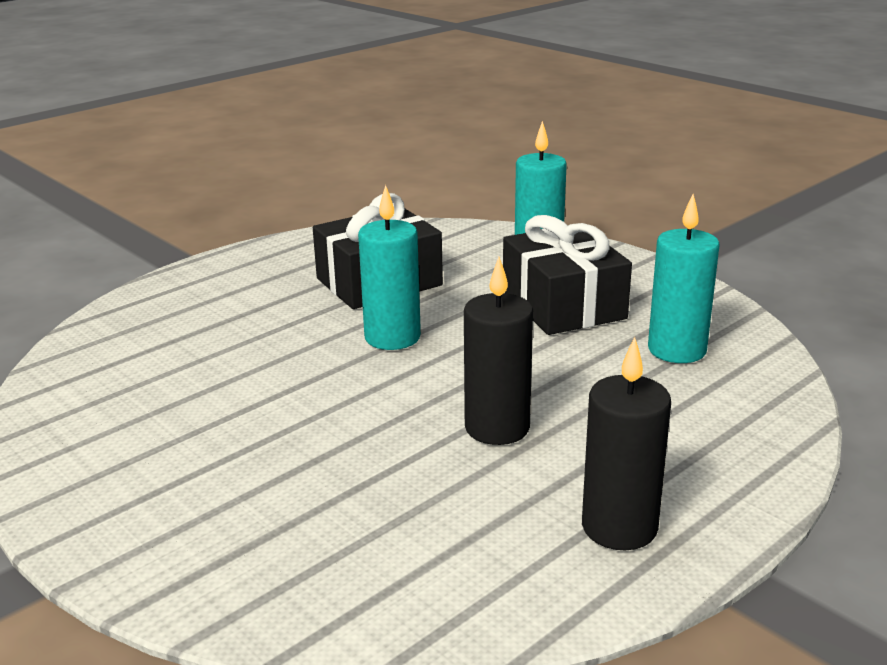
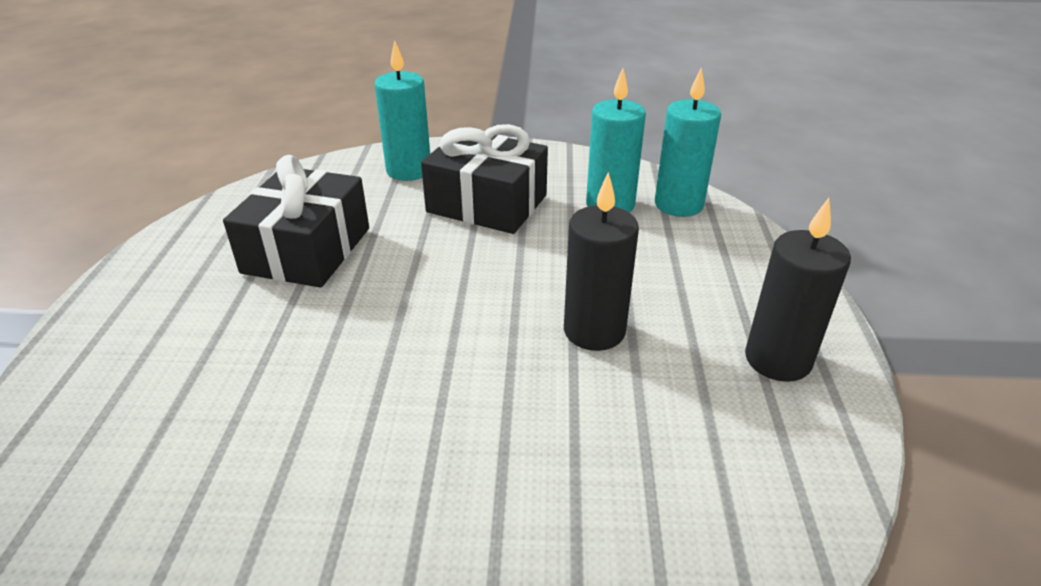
camera: 45 degrees left, 10 degrees up
turquoise candle [358,185,421,350] -> turquoise candle moved to [655,68,721,217]

